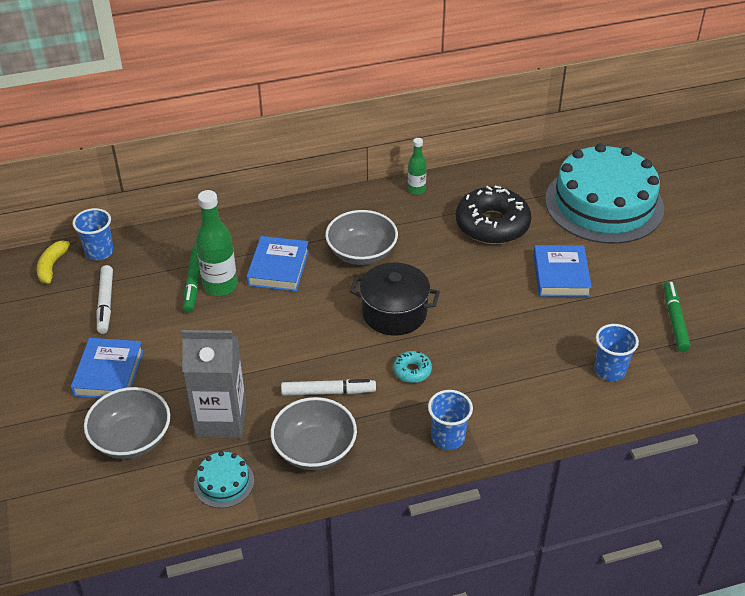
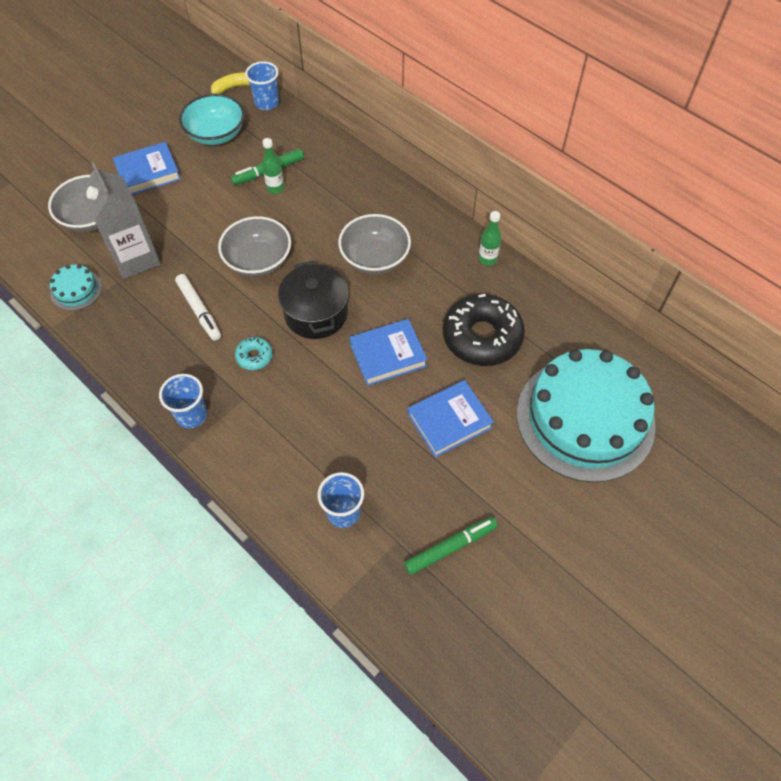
camera: 60 degrees right, 15 degrees up
white marker [96,265,113,334] -> turquoise bowl [179,94,245,145]
green bottle [196,190,237,296] -> green bottle [262,138,284,194], size x0.57
blue book [246,236,309,291] -> blue book moved to [350,319,428,386]
grey bowl [270,397,357,470] -> grey bowl moved to [218,216,291,277]

